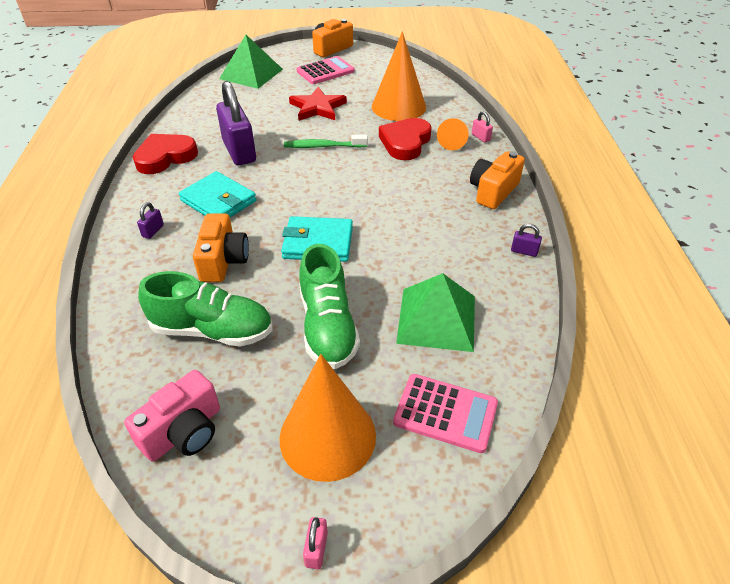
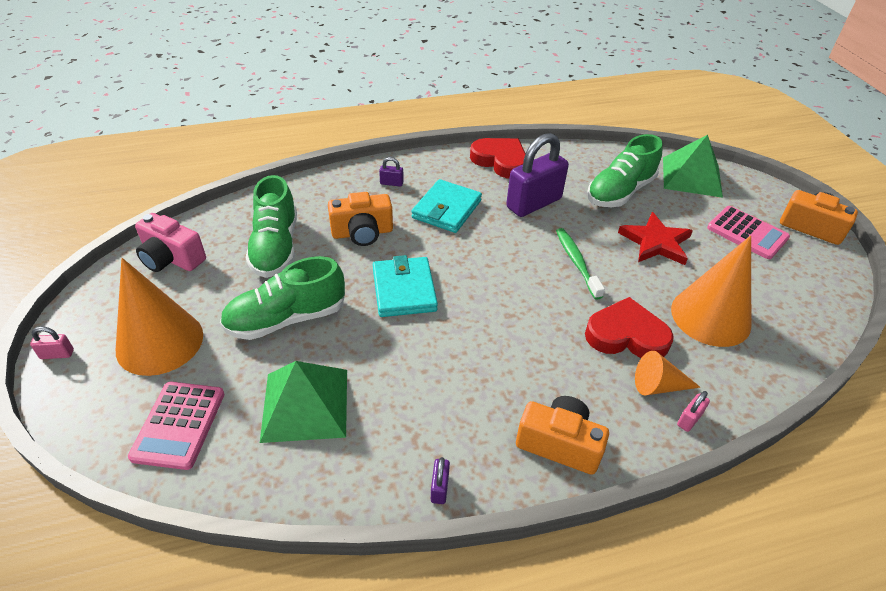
camera: 75 degrees right, 0 degrees up
none -> green shoe [587,134,662,207]

